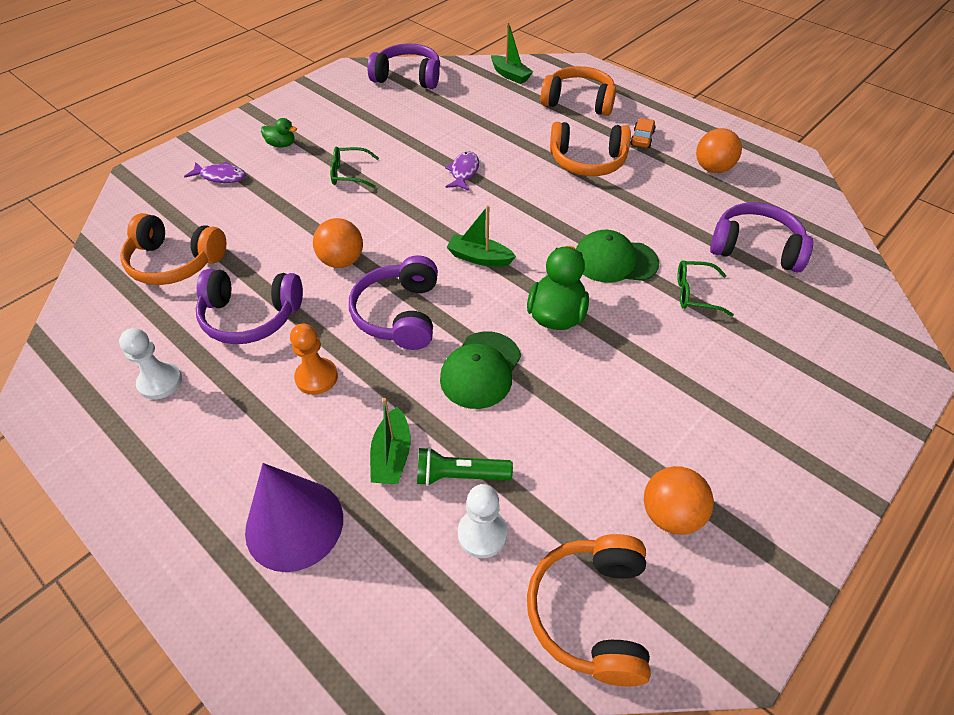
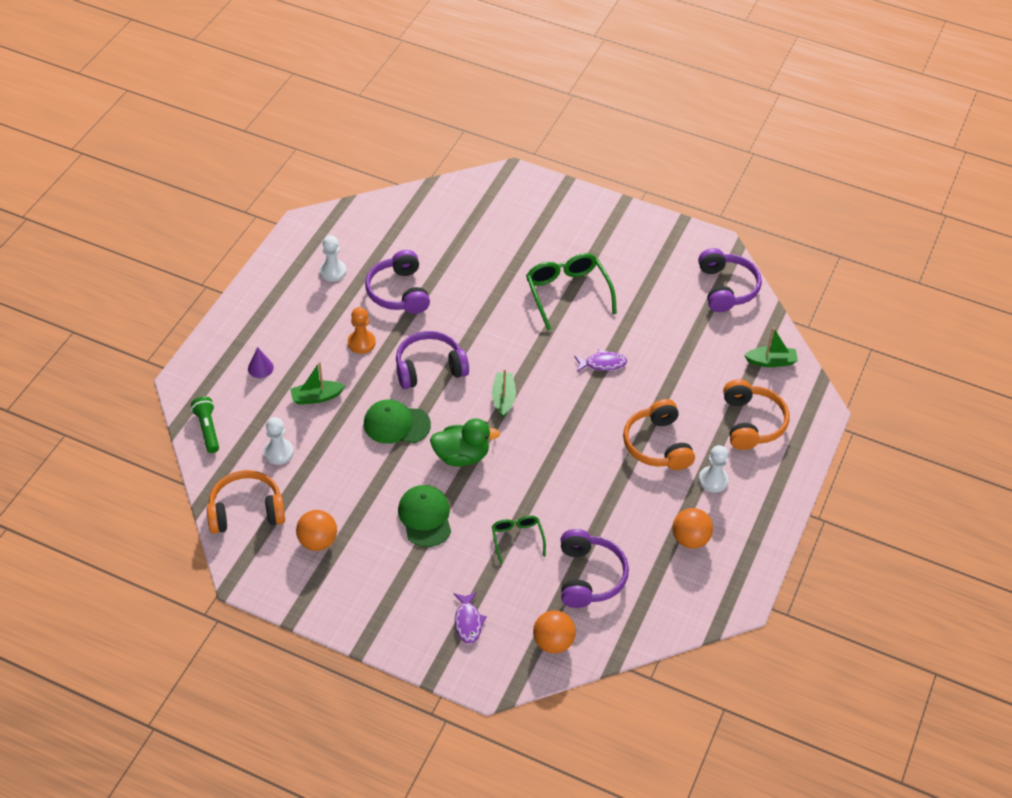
camera: 70 degrees right, 0 degrees up
orange headphones [120,213,226,285] -> none
purple fish [184,162,246,183] -> purple fish moved to [454,592,487,644]
purple cone [245,463,343,572] -> purple cone [248,347,274,378], size x0.46
green duck [261,118,297,148] -> none
orange ball [313,218,363,268] -> orange ball moved to [533,610,576,653]
green glasses [330,146,379,188] -> green glasses [526,253,617,331], size x1.80
green flashlight [417,447,513,486] -> green flashlight moved to [191,397,219,453]
green boat [491,22,533,84] -> green boat turned 120 degrees counterclockwise [744,327,798,367]
green cap [576,230,659,283] -> green cap moved to [398,485,451,547]
orange car [630,118,656,148] -> white pawn [699,445,729,493]

